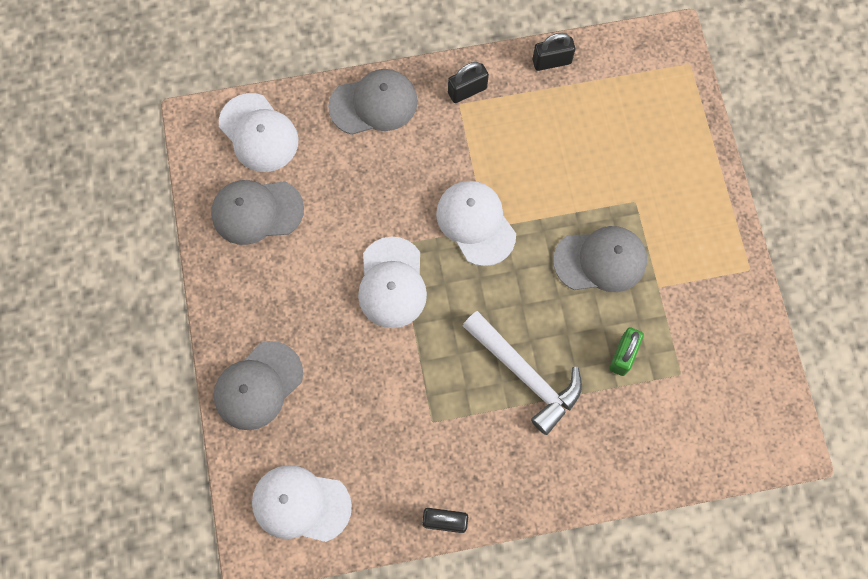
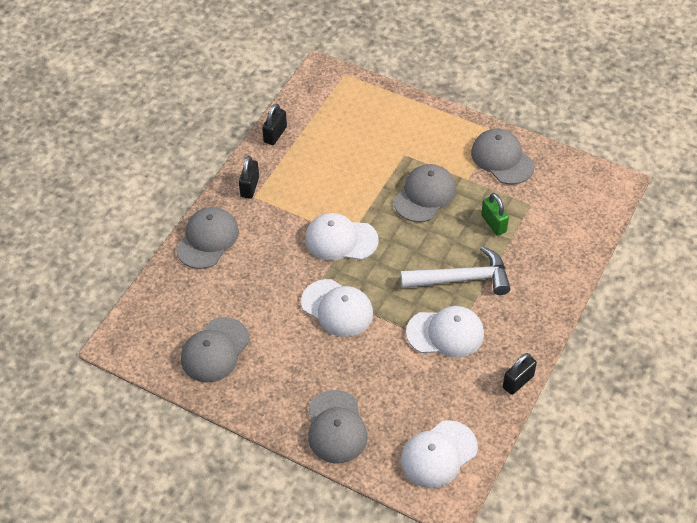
camera: 50 degrees left, 20 degrees down
white cap [219,93,298,172] -> white cap moved to [406,306,484,358]
none -> grey cap [471,129,535,185]

